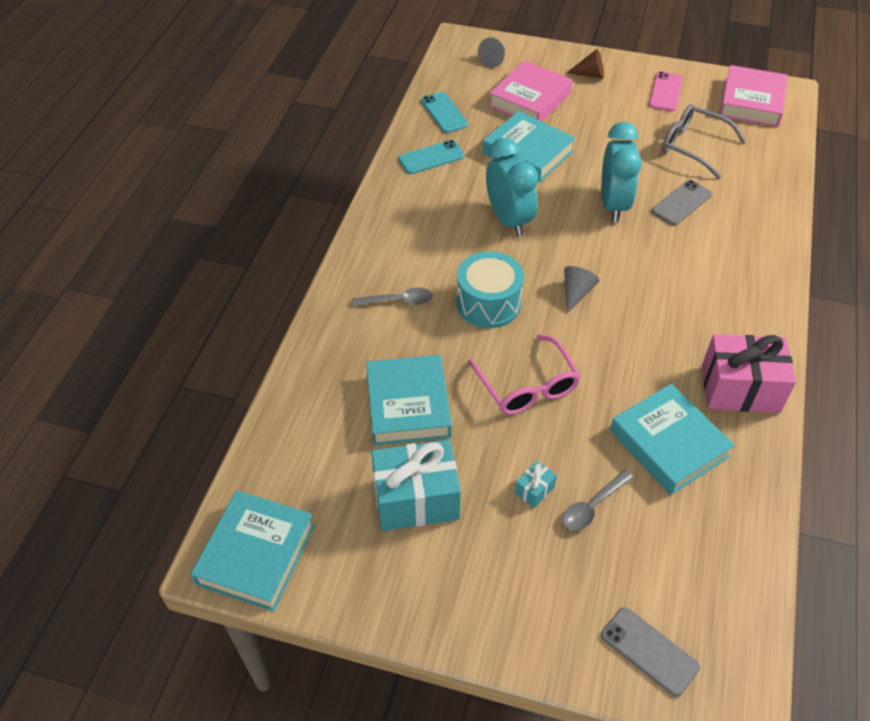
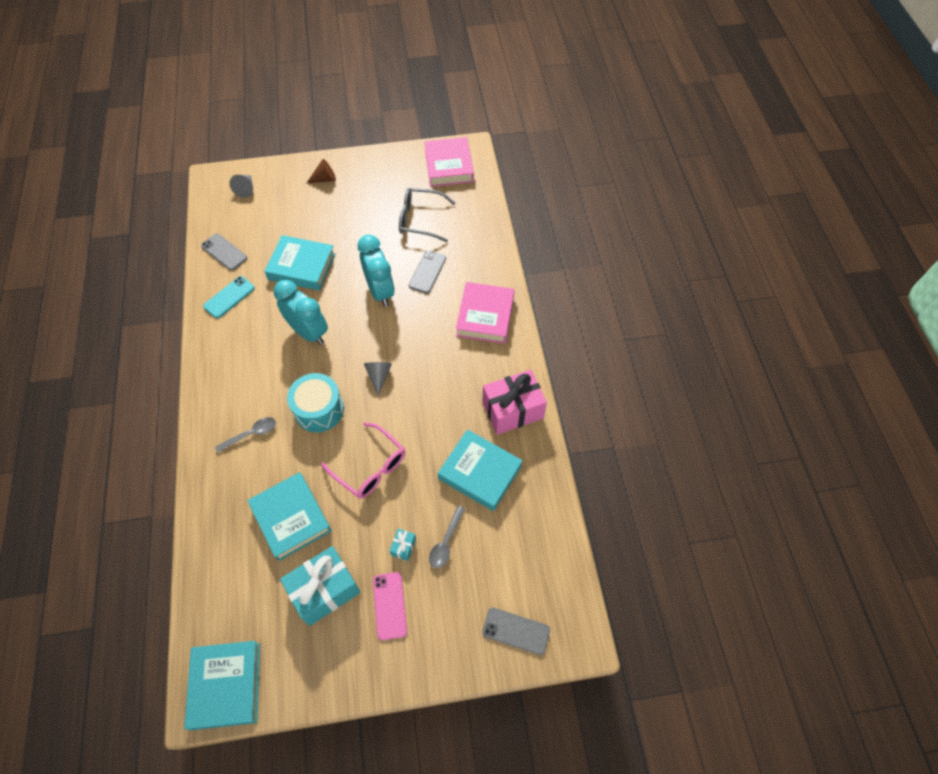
camera: 25 degrees left, 10 degrees up
turquoise phone [421,92,468,133] -> grey phone [201,233,247,271]
pink book [489,61,573,122] -> pink book moved to [456,282,515,344]
pink phone [649,72,683,111] -> pink phone moved to [373,572,407,640]

